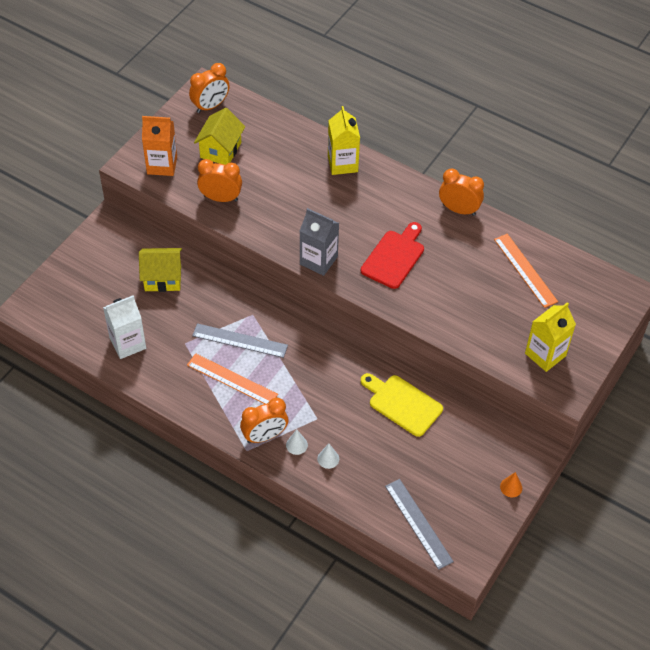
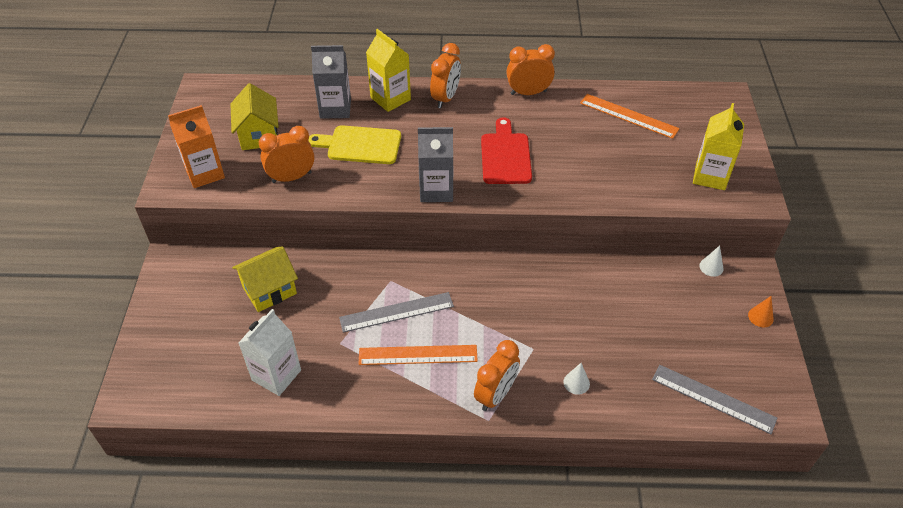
camera: 30 degrees left, 5 degrees down
orange clock [189,63,230,113] -> orange clock moved to [430,43,461,108]
white cone [286,430,308,455] -> white cone moved to [699,245,723,277]
yellow cutting board [361,373,443,437] -> yellow cutting board moved to [308,125,401,164]
none -> grey carton [311,45,351,119]

